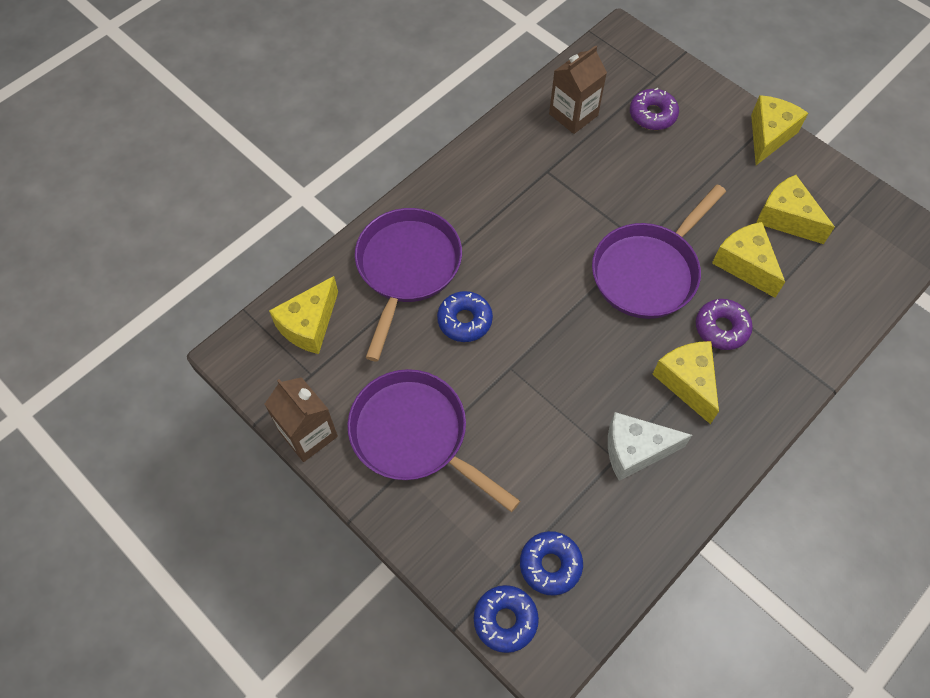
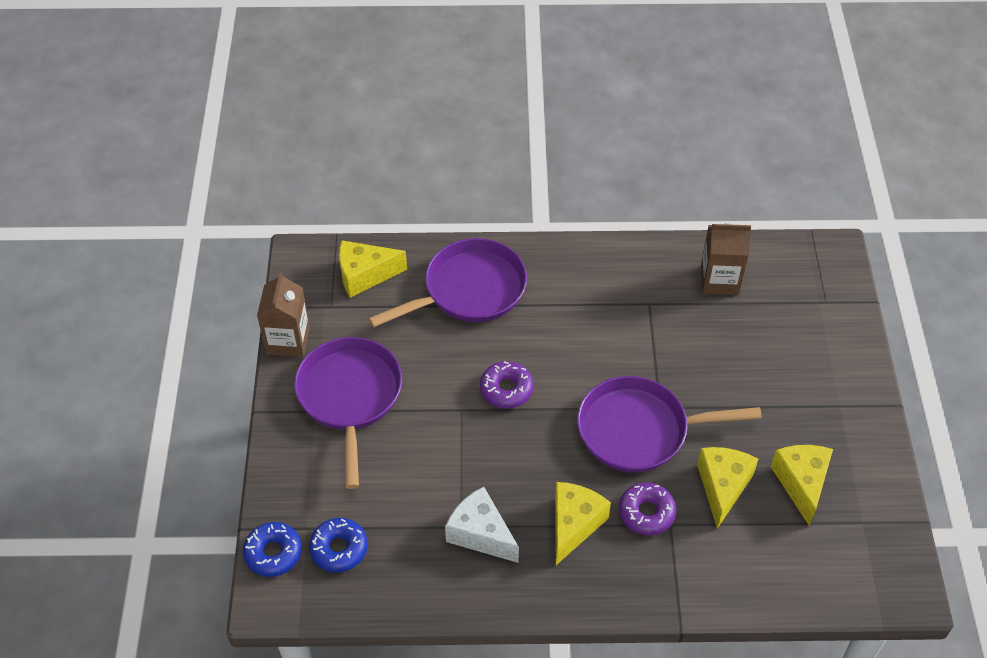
camera: 45 degrees right, 10 degrees down
blue donut [437,291,493,342] -> none
purple donut [630,88,679,130] -> purple donut moved to [480,361,534,409]
yellow cheese [751,95,808,165] -> none

